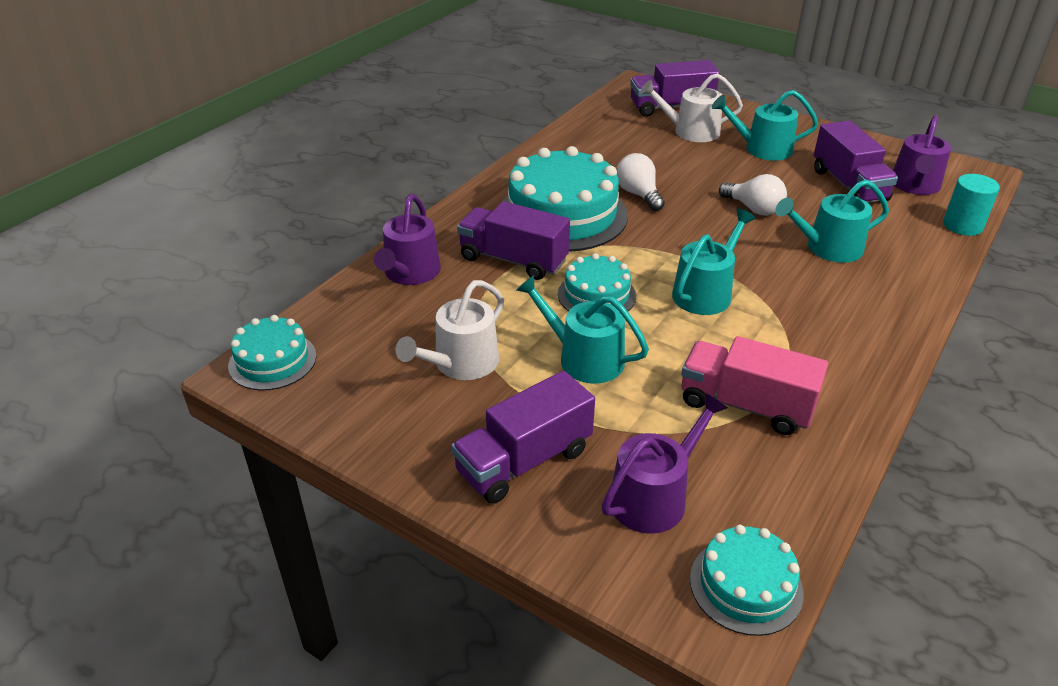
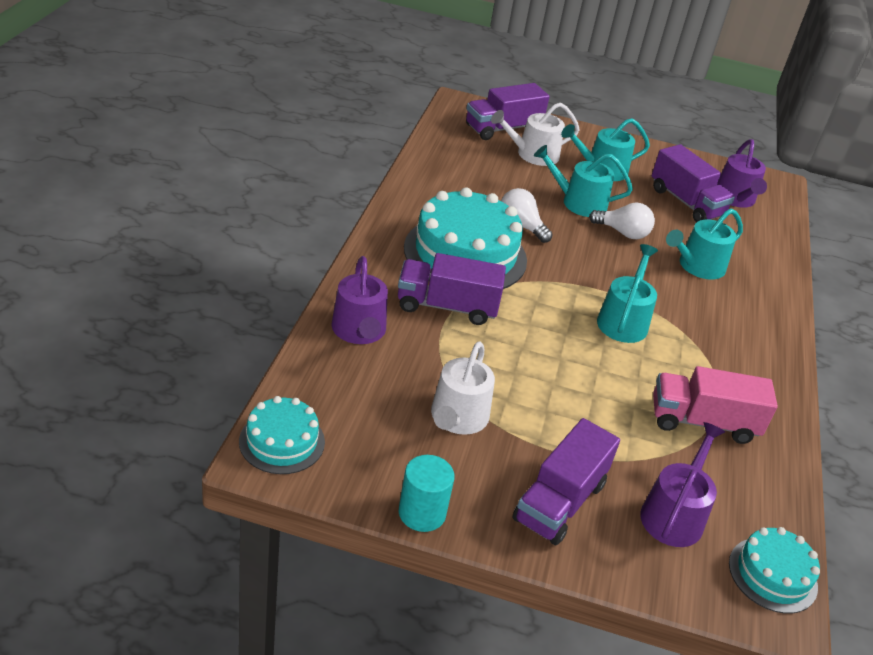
camera: 25 degrees left, 0 degrees up
turquoise watering can [516,275,649,383] -> turquoise watering can moved to [534,145,633,217]
turquoise cake [558,253,636,311] -> none
turquoise cylinder [943,174,1000,236] -> turquoise cylinder moved to [399,455,455,532]

